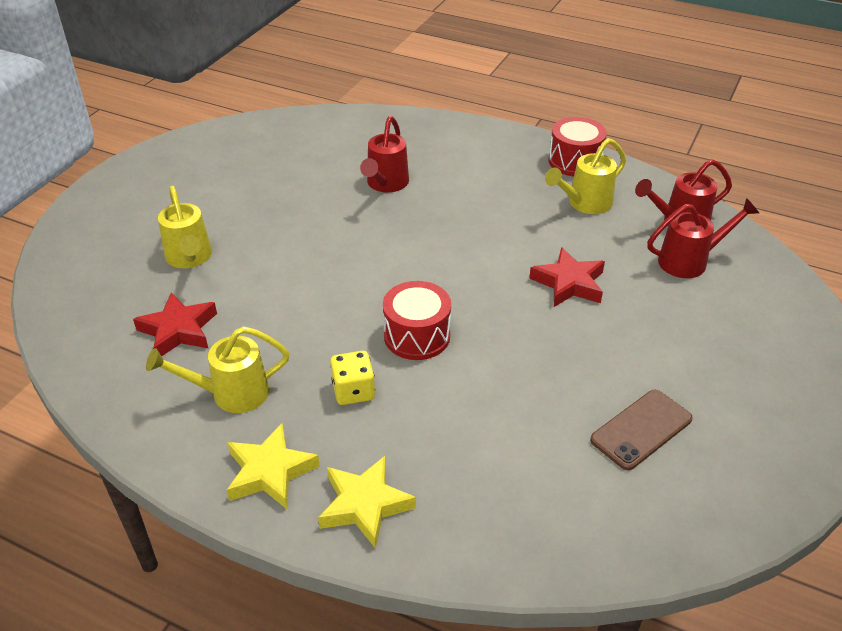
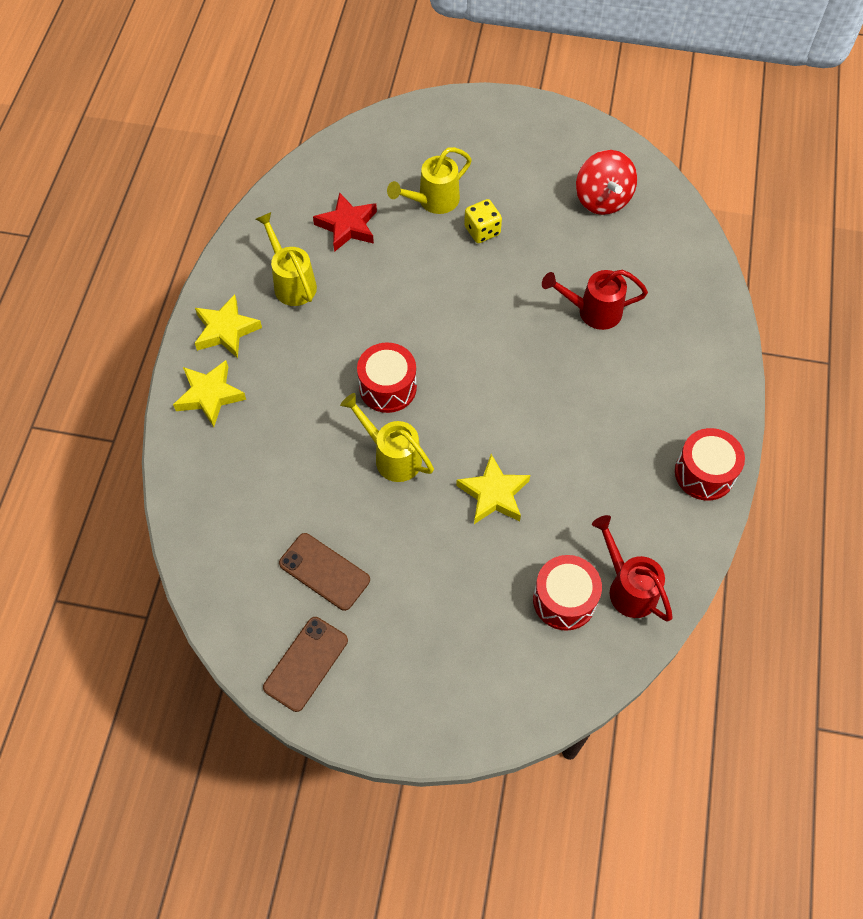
camera: 75 degrees right, 20 degrees up
yellow dice [330,351,375,405] -> yellow dice moved to [464,199,502,243]
red star [529,247,605,307] -> yellow star [456,454,530,524]
yellow watering can [545,138,626,214] -> yellow watering can moved to [340,393,434,482]
red watering can [647,198,759,278] -> red drum [533,555,602,631]
none -> brown phone [263,617,348,712]
none -> red spinning top [576,150,637,215]

